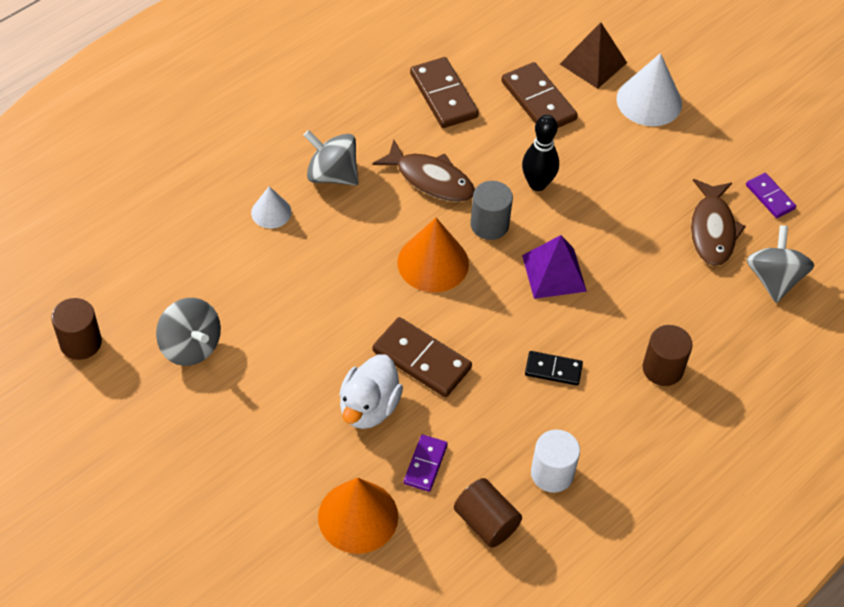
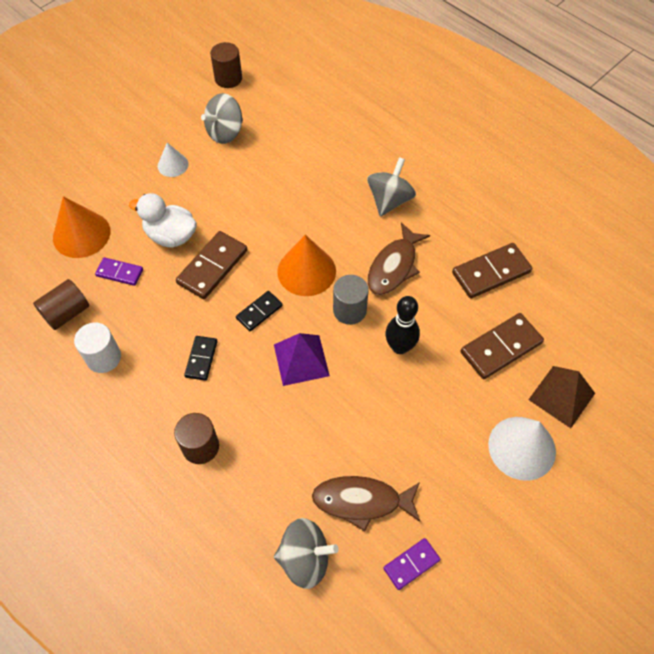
camera: 90 degrees right, 5 degrees up
white cone [251,186,292,228] -> white cone moved to [158,143,189,177]
none -> black domino [236,291,283,332]

